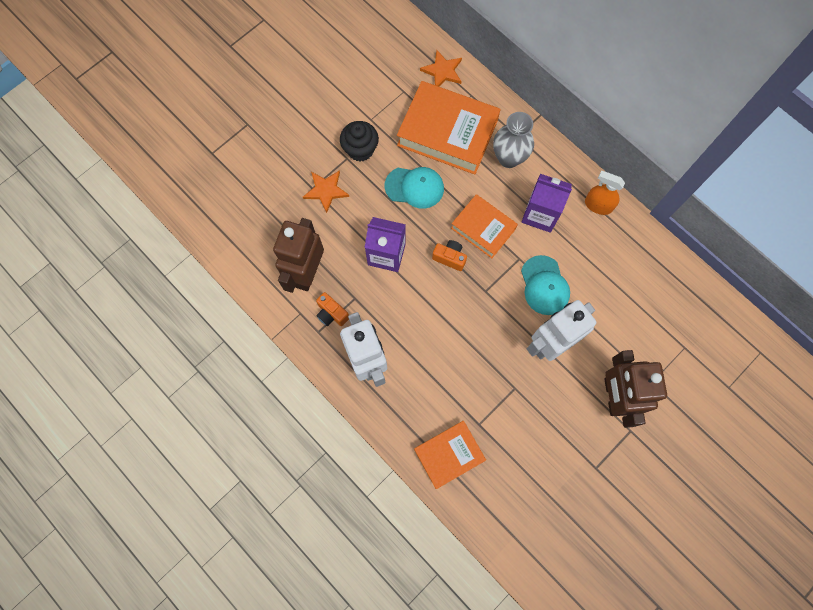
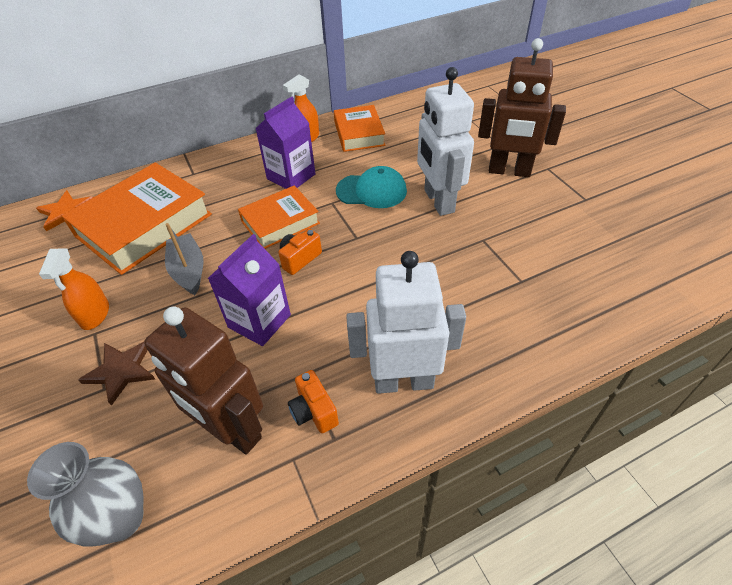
camera: 70 degrees left, 25 degrees down
orange star [303,170,349,213] -> brown star [78,342,155,406]
orange camera [316,292,349,326] -> orange camera turned 90 degrees clockwise [288,370,339,433]
black cupcake [340,121,379,161] -> orange spray bottle [39,249,109,330]
turquoise cap [385,167,444,209] -> grey boat [165,223,204,295]
orange book [414,421,486,489] -> orange book moved to [334,105,385,152]
grey vase [493,112,534,168] -> grey vase moved to [27,442,144,547]

